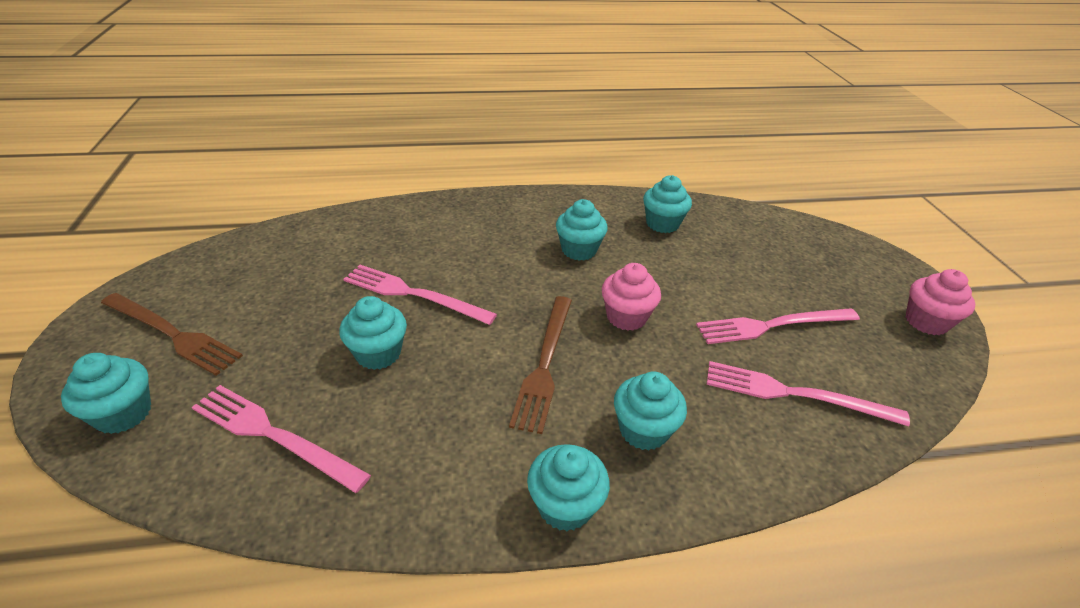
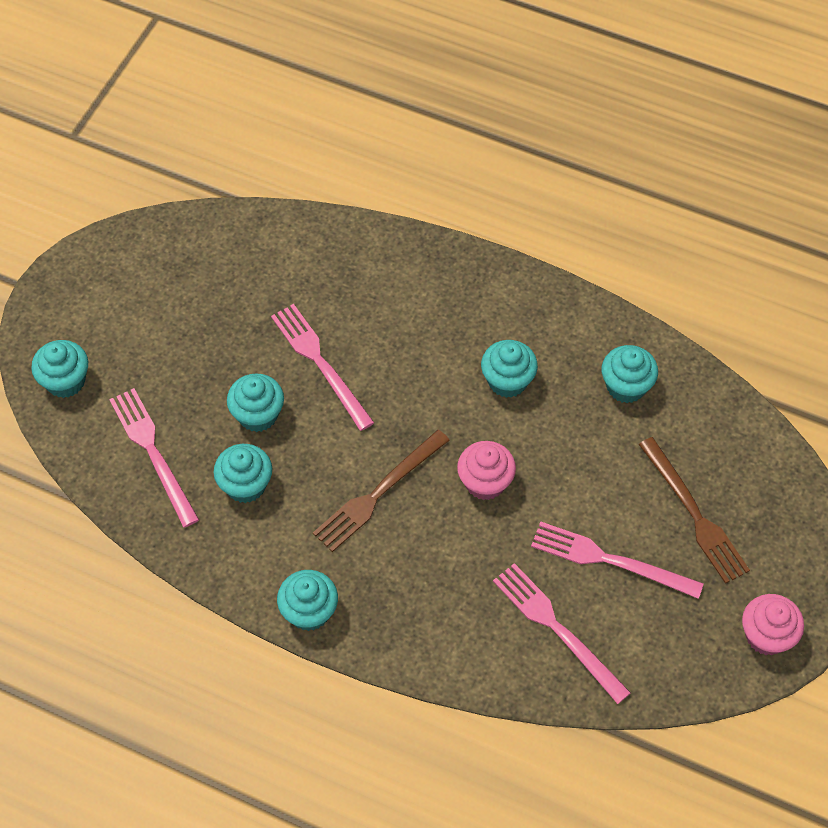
camera: 35 degrees right, 20 degrees up
brown fork [101,293,243,376] -> brown fork moved to [639,437,750,584]
turquoise cupcake [614,372,687,451] -> turquoise cupcake moved to [214,444,272,503]

